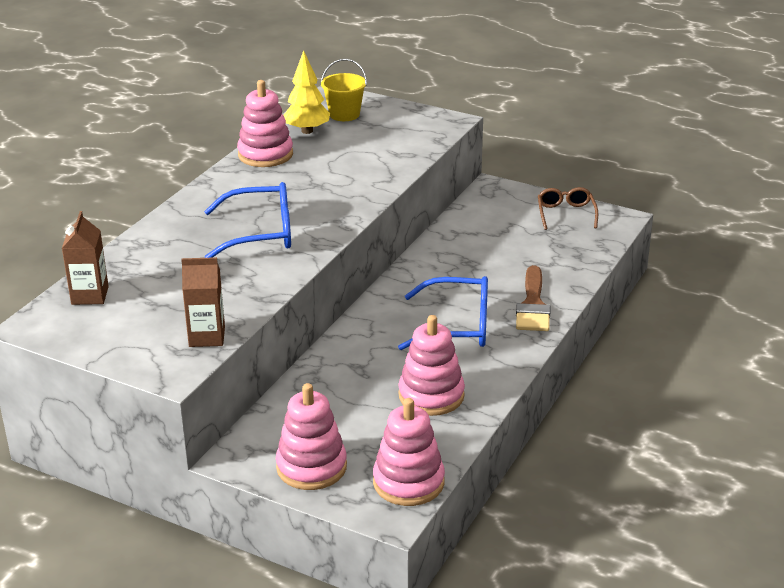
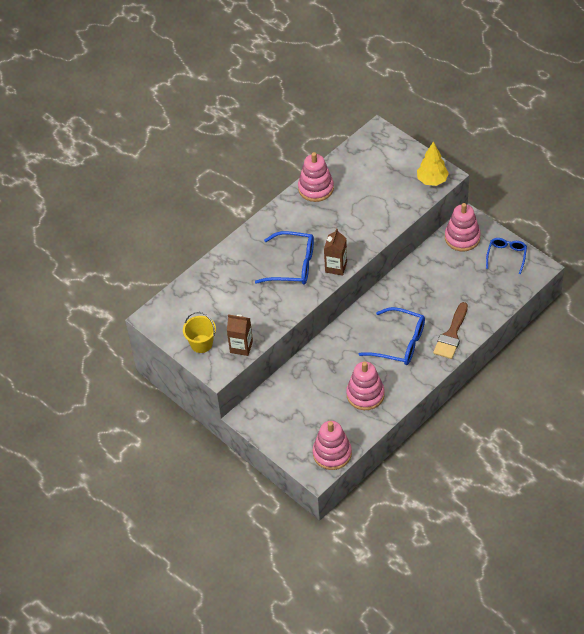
camera: 20 degrees right, 20 degrees up
brown carton [62,211,109,305] -> brown carton moved to [324,228,347,276]
pink stacking toy [276,383,347,490] -> pink stacking toy moved to [445,203,481,251]
yellow tree [283,50,330,134] -> yellow tree moved to [417,141,449,186]
yellow bucket [321,59,367,121] -> yellow bucket moved to [183,312,216,353]
brown glasses [538,187,598,230] -> blue glasses [486,238,527,274]

